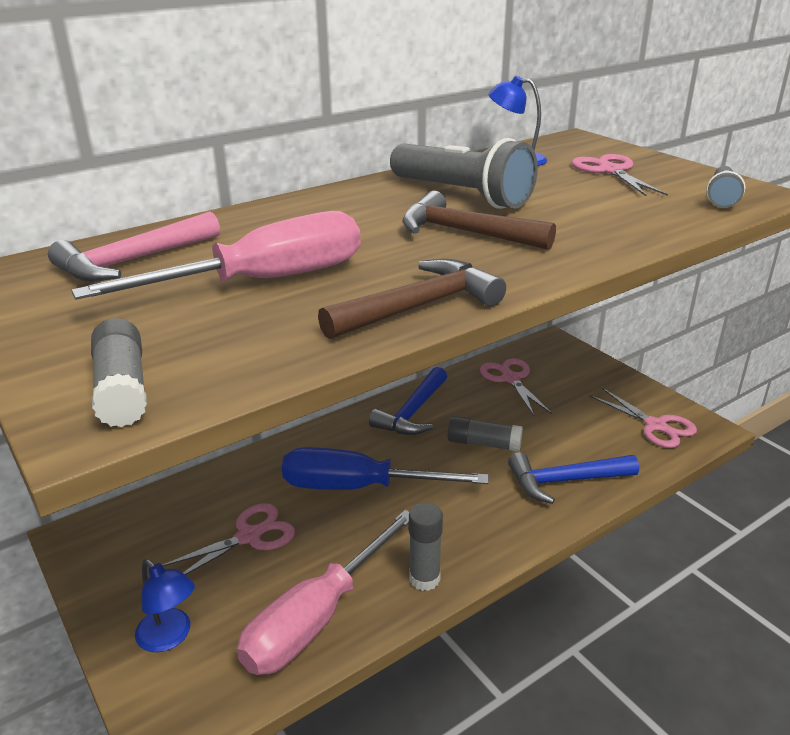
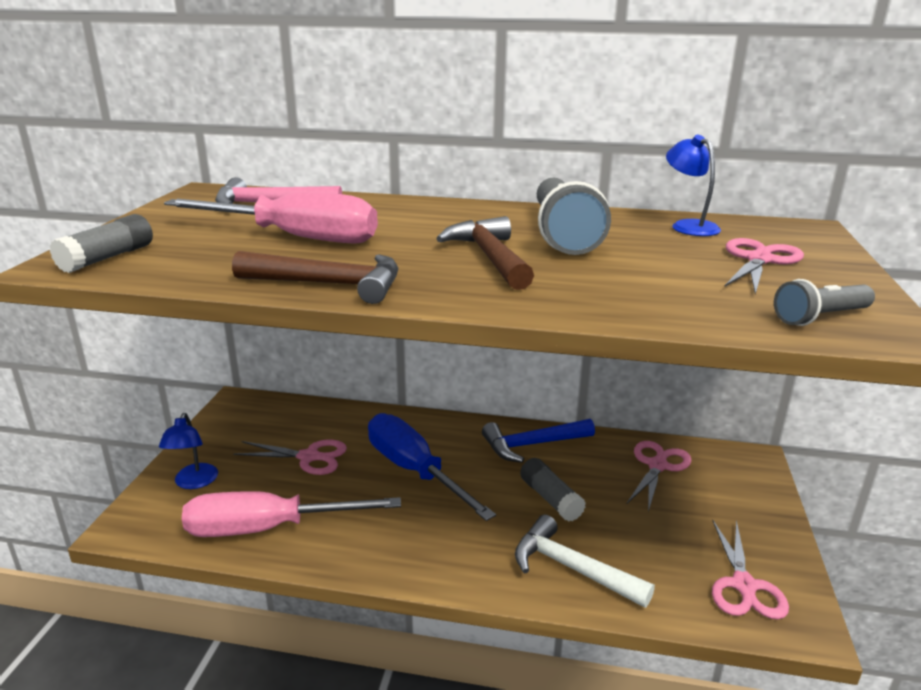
camera: 45 degrees right, 5 degrees down
grey glue stick [409,503,443,591] -> none
blue hammer [508,452,639,504] -> white hammer [515,515,655,608]

